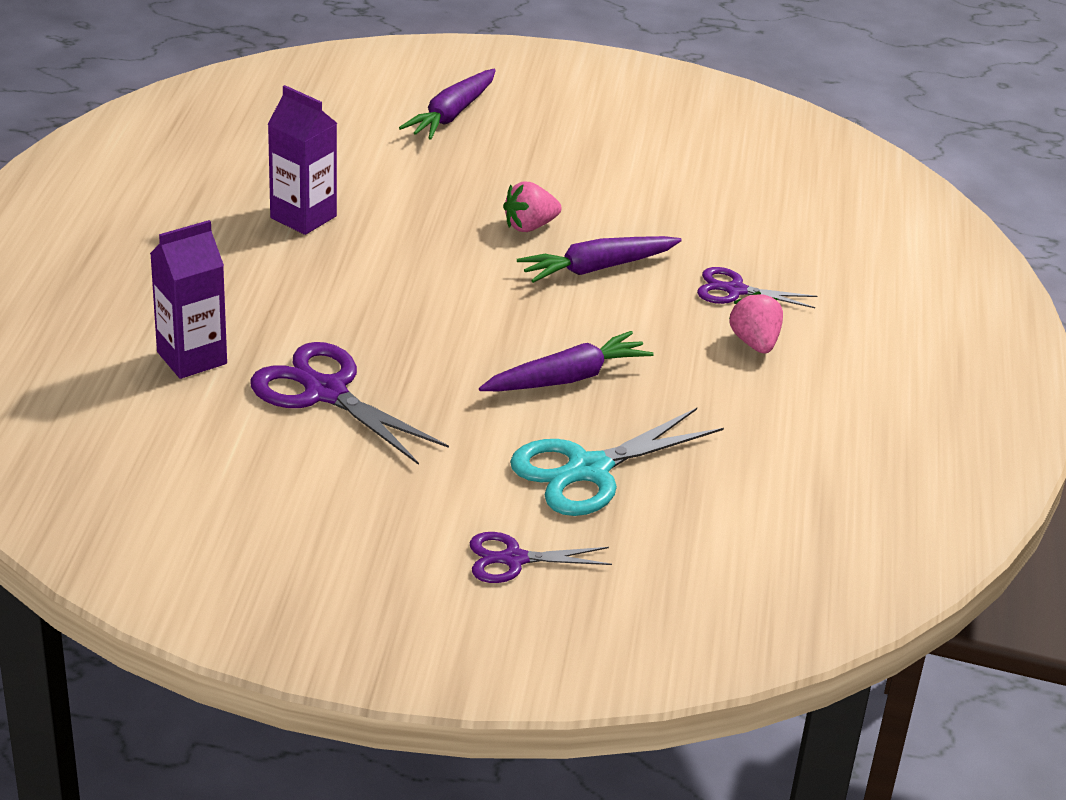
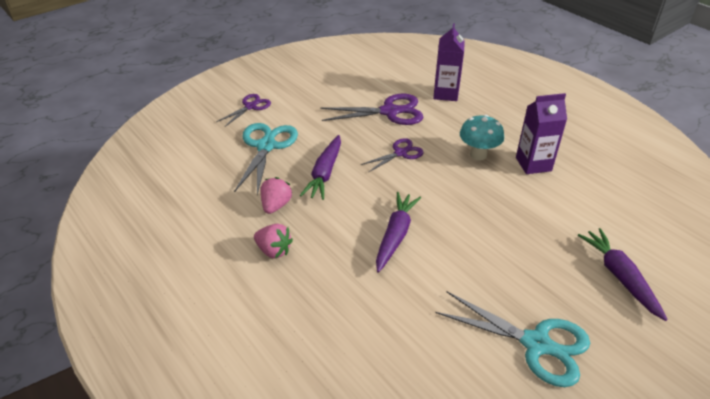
camera: 135 degrees right, 5 degrees up
pink strawberry [503,181,561,232] -> pink strawberry moved to [261,177,292,214]
purple scissors [697,267,817,308] -> purple scissors moved to [361,138,424,172]
none -> turquoise scissors [435,291,590,387]
none -> turquoise mushroom [460,115,504,160]

